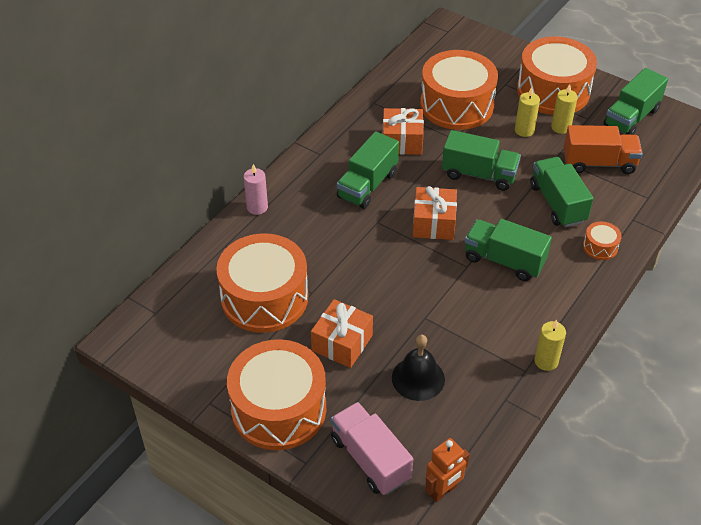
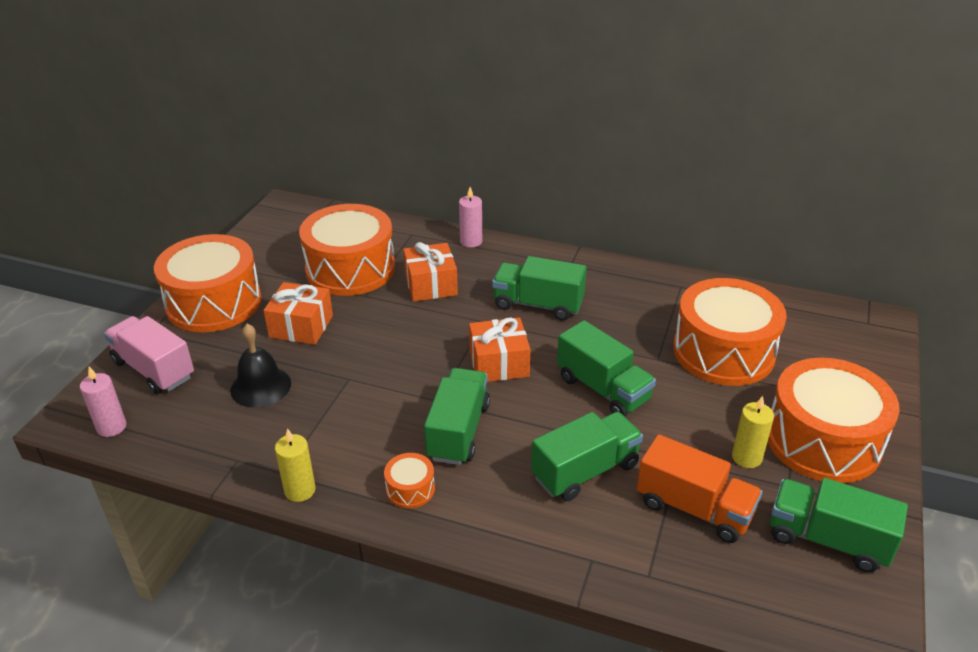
camera: 75 degrees right, 10 degrees down
pink truck [331,402,413,495] -> pink truck turned 90 degrees counterclockwise [104,316,194,394]
orange gift [383,108,424,155] -> orange gift moved to [403,242,458,302]
orange robot [425,438,470,502] -> pink candle [80,367,126,437]
green truck [442,130,521,191] -> green truck turned 45 degrees counterclockwise [557,320,656,417]
yellow candle [515,87,540,137] -> none
orange truck [564,125,643,174] -> orange truck turned 45 degrees counterclockwise [637,434,763,543]
orange drum [583,222,622,260] -> orange drum moved to [384,453,435,508]

